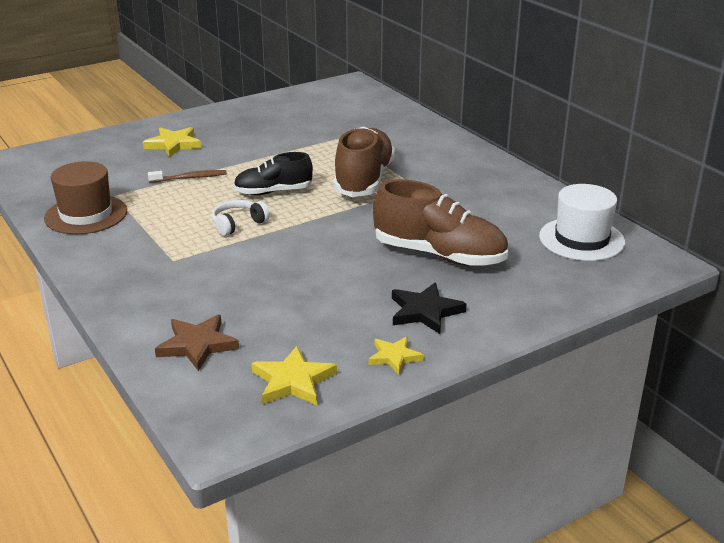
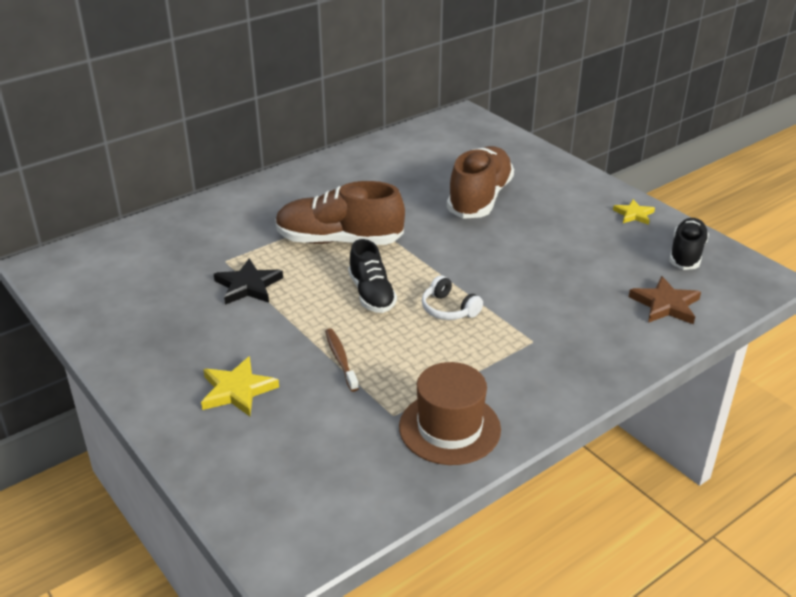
camera: 95 degrees left, 5 degrees up
yellow star [252,346,337,405] -> black shoe [669,218,709,270]
black star [392,282,467,334] -> black star moved to [214,259,283,305]
white hat [539,184,625,261] -> none

